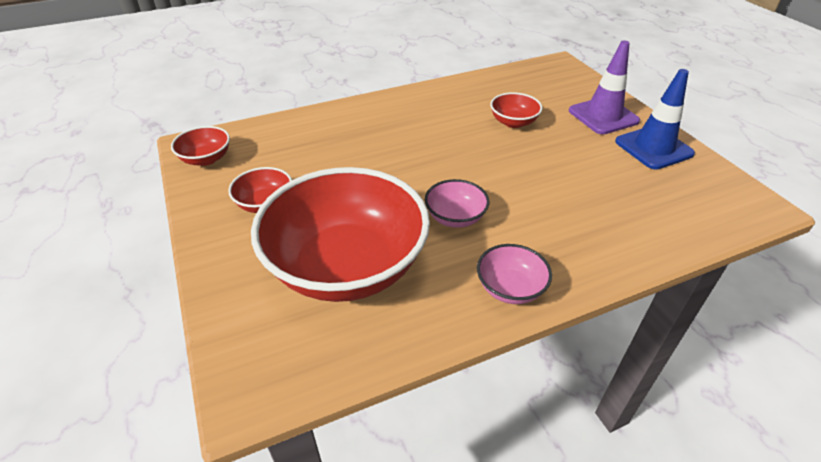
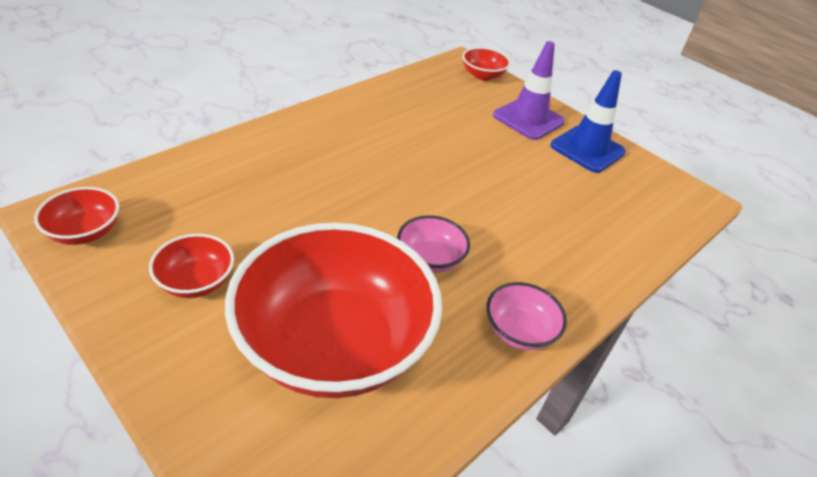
camera: 25 degrees left, 0 degrees up
red bowl [490,92,542,128] -> red bowl moved to [462,47,511,81]

